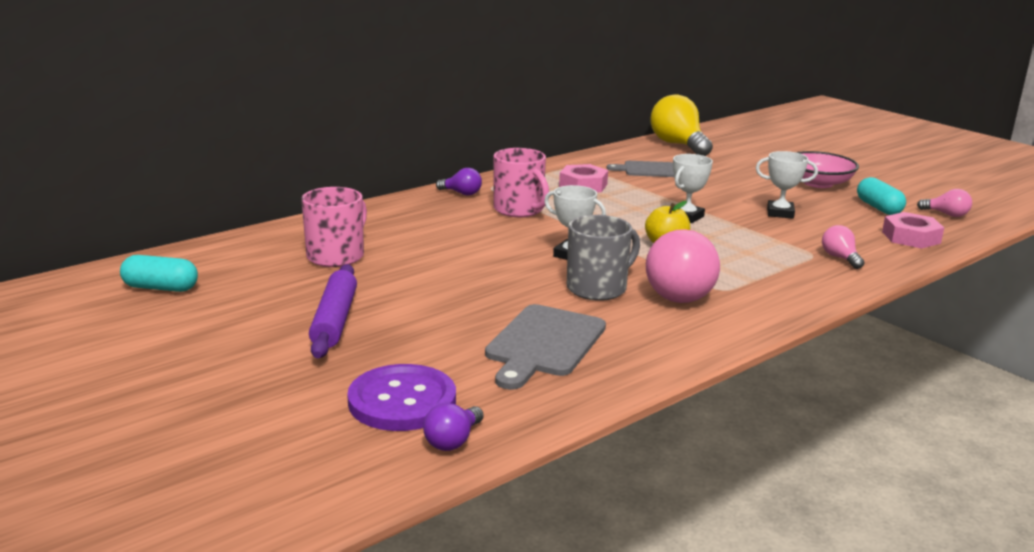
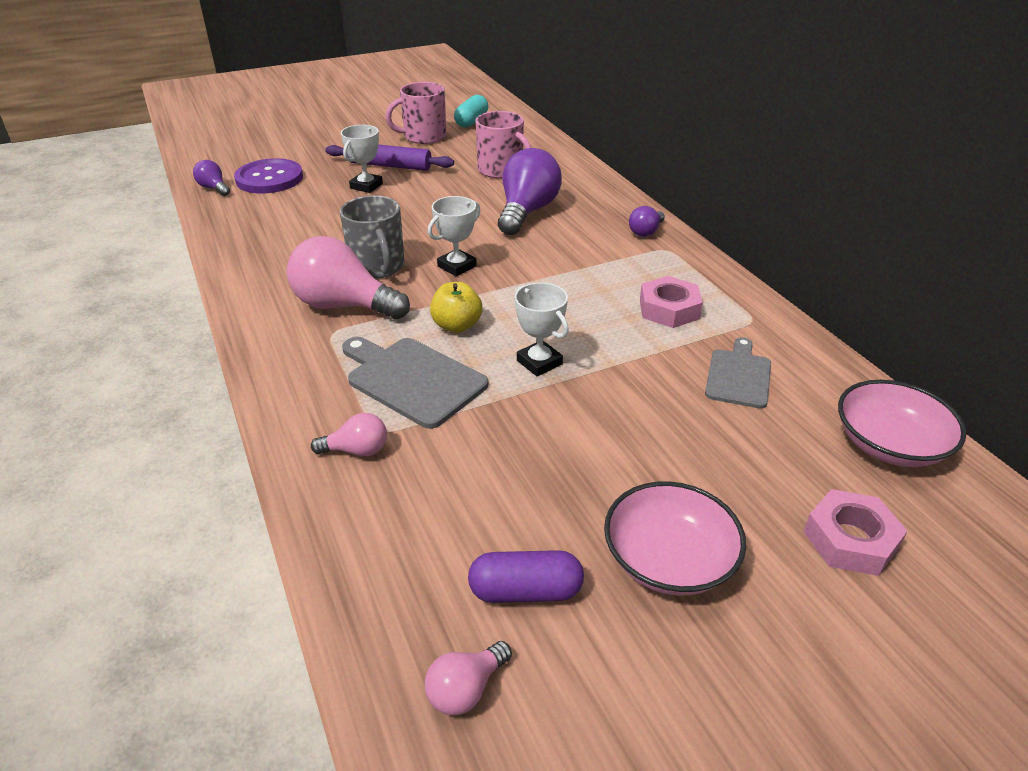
camera: 105 degrees right, 15 degrees up
grey cutting board [485,304,606,390] -> grey cutting board moved to [342,337,488,429]
pink mug [493,148,549,217] -> pink mug moved to [386,82,446,144]
yellow light bulb [650,94,713,156] -> pink bowl [838,380,966,467]
white trophy [756,151,818,219] -> white trophy moved to [341,125,383,193]
turquoise capsule [857,177,906,215] -> purple capsule [468,550,584,603]
pink nut [882,212,944,249] -> pink nut moved to [803,489,907,576]
none -> purple light bulb [498,148,562,235]

